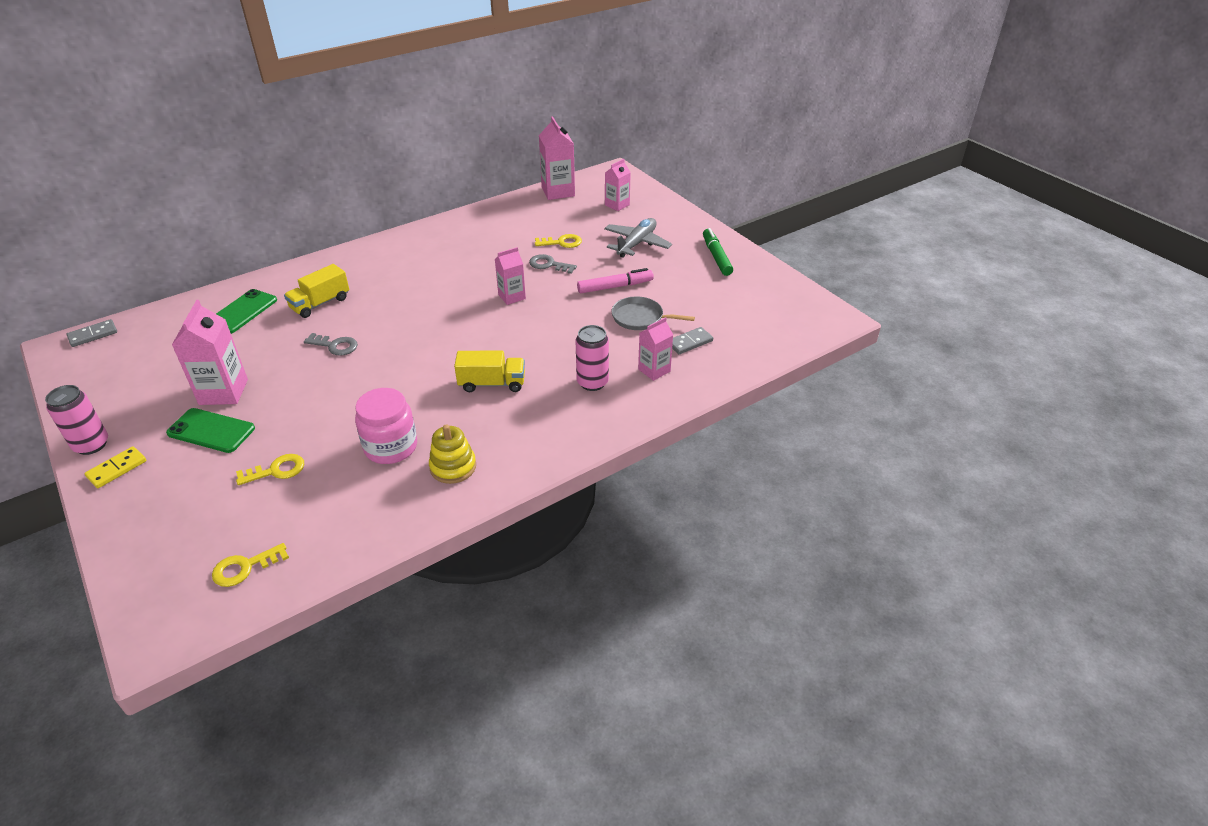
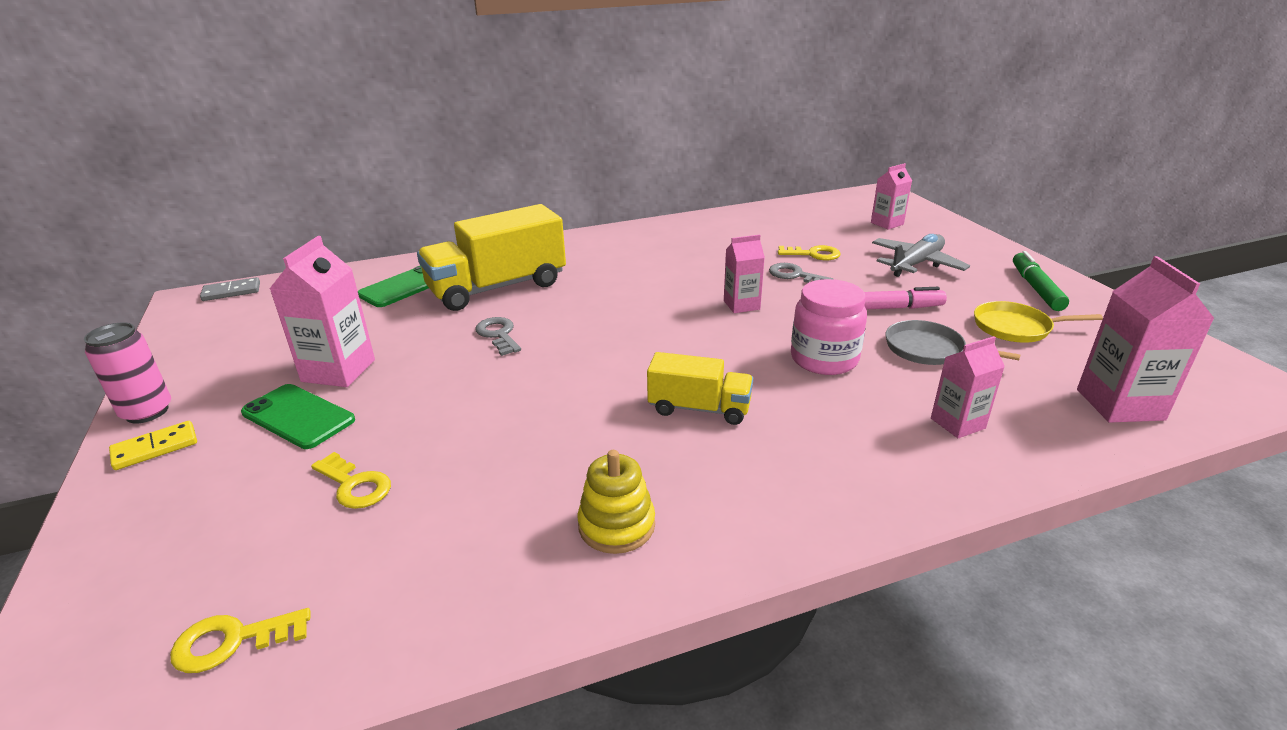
camera: 15 degrees right, 10 degrees down
yellow key [236,454,304,485] -> yellow key turned 45 degrees clockwise [311,452,391,509]
yellow truck [284,264,349,318] -> yellow truck [417,204,566,311], size x1.79
grey key [304,333,358,356] -> grey key turned 150 degrees counterclockwise [475,317,521,356]
pink jar [355,388,417,464] -> pink jar moved to [791,279,867,375]
pink carton [539,116,575,200] -> pink carton moved to [1077,256,1215,423]
pink can [576,325,609,391] -> none
grey domino [672,327,713,354] -> none
none -> yellow pan [974,301,1103,343]

